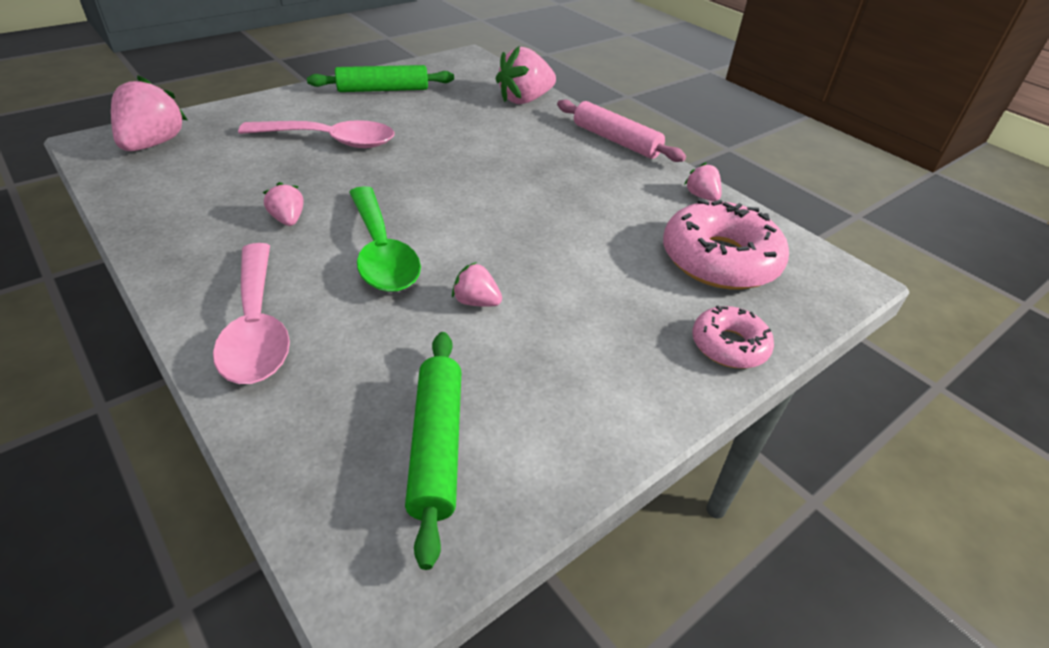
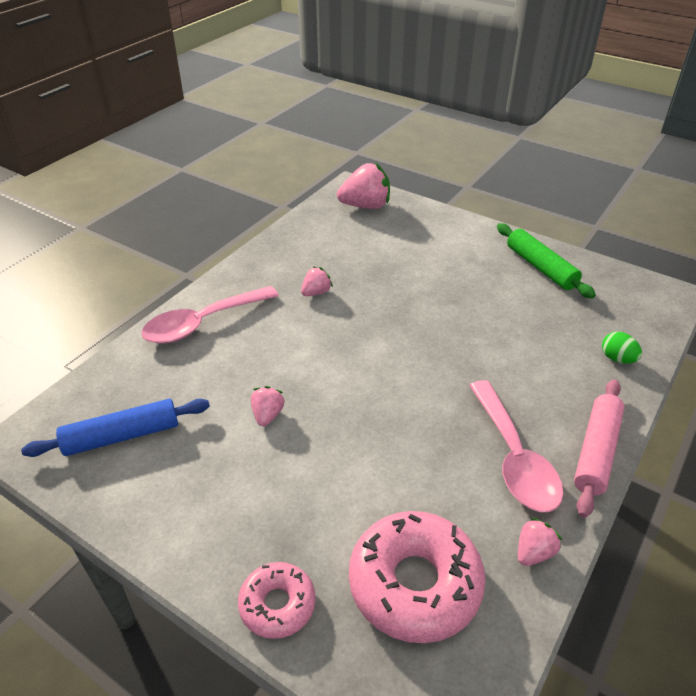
camera: 75 degrees right, 0 degrees up
pink spoon [238,120,395,148] -> pink spoon moved to [469,380,563,512]
green spoon [349,186,421,292] -> none
green rolling pin [405,332,461,570] -> blue rolling pin [21,399,210,457]
pink strawberry [496,46,556,104] -> green egg [602,332,642,364]

